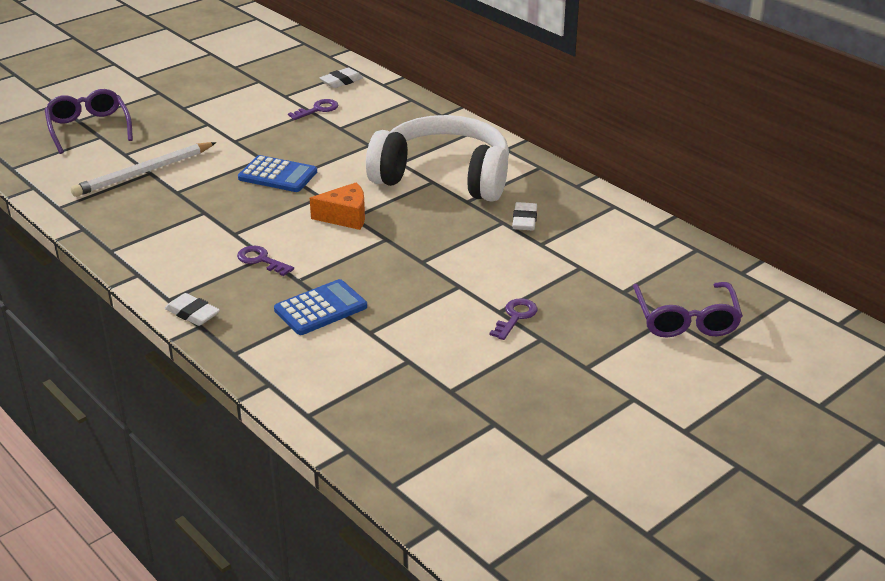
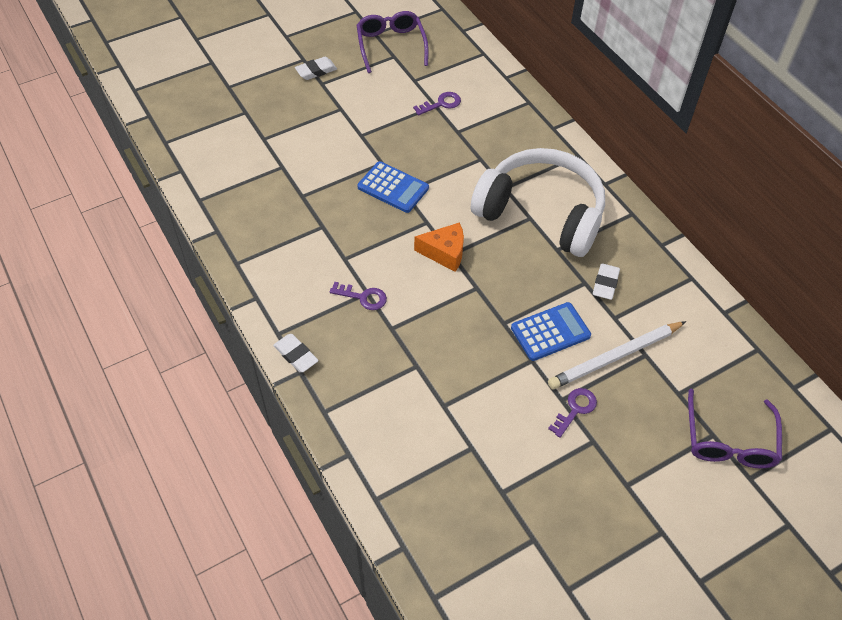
camera: 10 degrees right, 20 degrees up
purple glasses [45,89,133,154] -> purple glasses moved to [356,11,429,73]
white pencil [71,142,217,197] -> white pencil moved to [548,321,686,389]
purple key [237,246,294,276] -> purple key turned 150 degrees clockwise [329,282,387,310]
blue calculator [274,279,367,335] -> blue calculator moved to [511,302,591,361]
white eraser [320,68,363,88] -> white eraser moved to [295,57,337,80]

